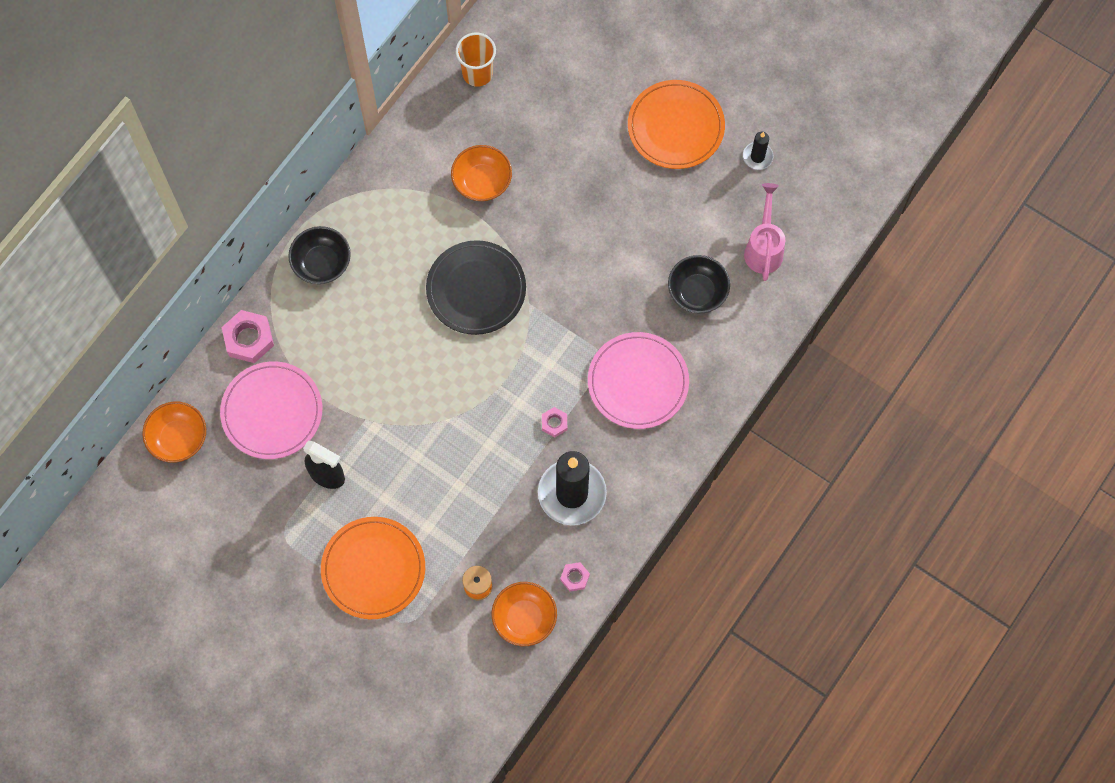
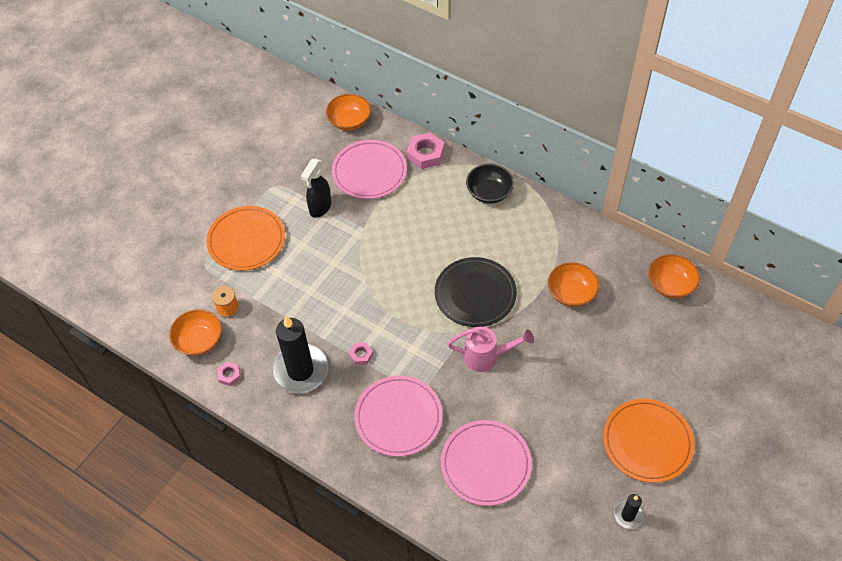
camera: 90 degrees right, 15 degrees down
orange cup [456,33,496,87] -> orange bowl [648,254,700,299]
black bowl [668,255,730,313] -> pink plate [441,420,532,506]
pink watering can [744,183,785,281] -> pink watering can moved to [448,327,534,372]

